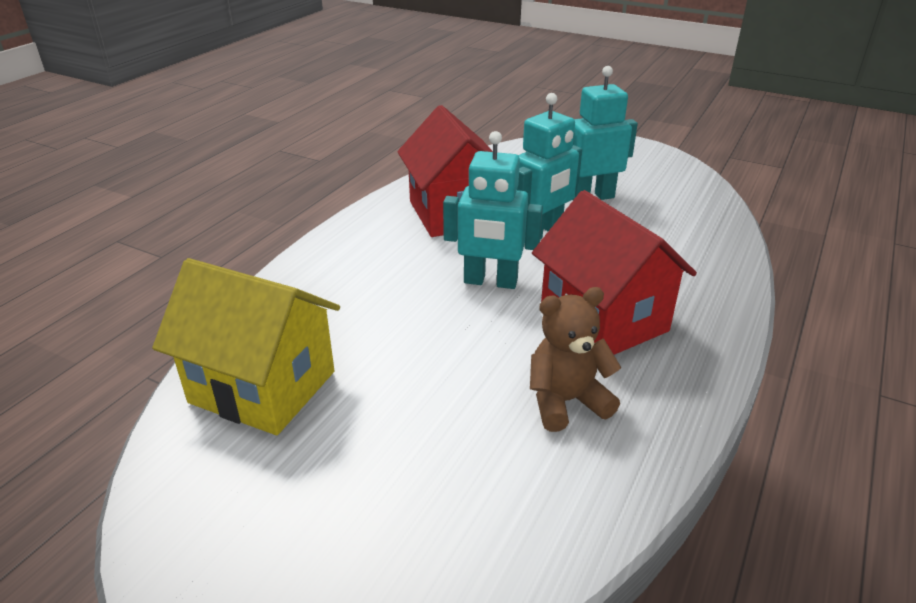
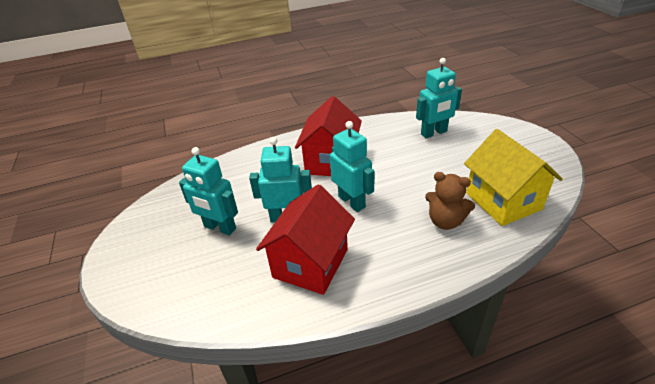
camera: 135 degrees left, 5 degrees up
brown teddy bear [530,287,621,432] -> brown teddy bear moved to [425,172,475,230]
none -> turquoise robot [416,58,462,138]

